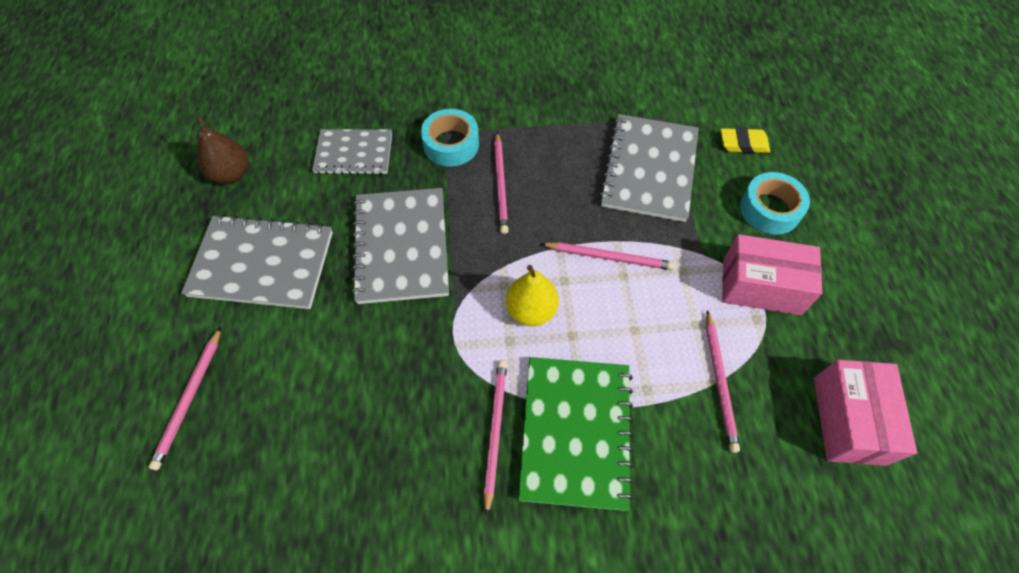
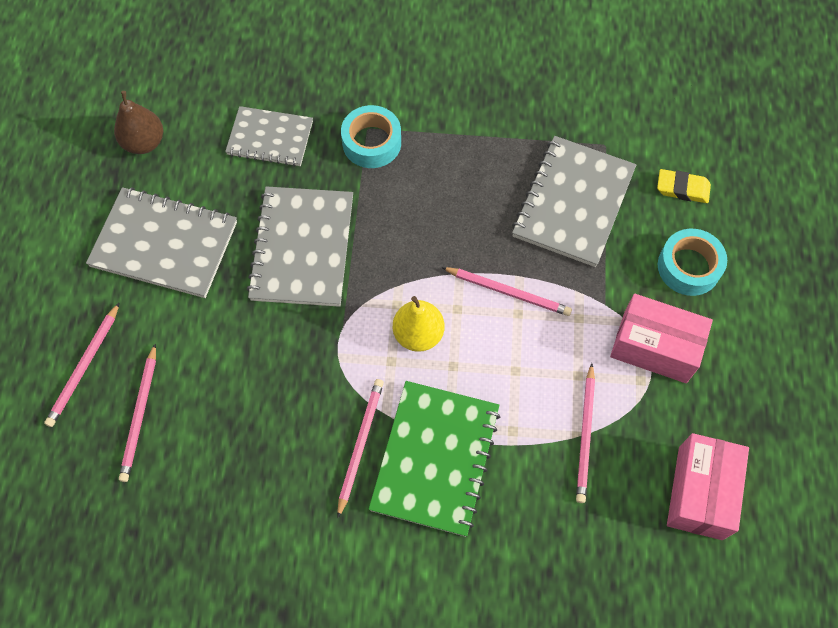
camera: 10 degrees right, 5 degrees up
pink pencil [494,132,509,234] -> pink pencil moved to [119,344,156,482]

